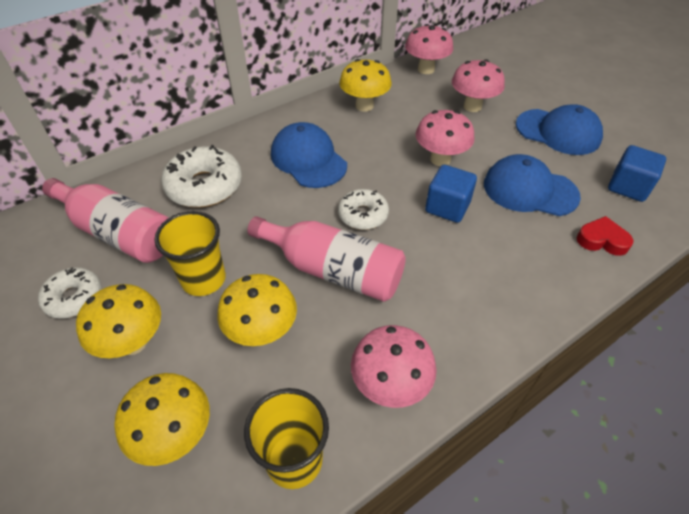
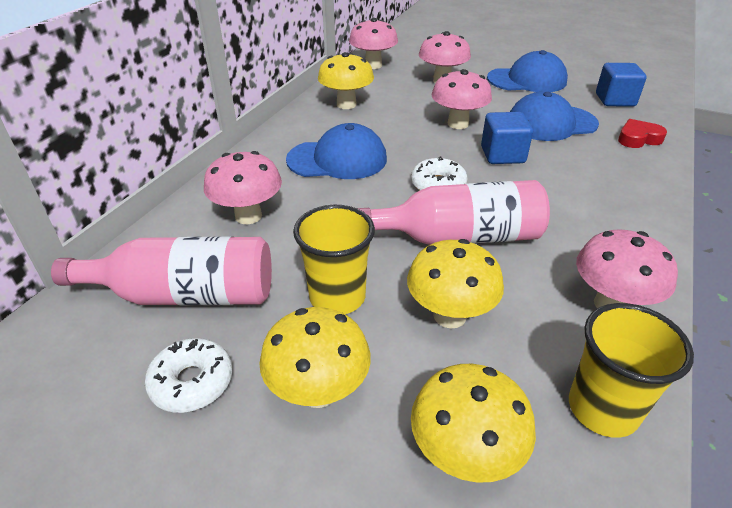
camera: 30 degrees left, 10 degrees down
white donut [161,145,242,208] -> pink mushroom [204,151,282,224]
blue cap [271,122,347,188] -> blue cap turned 150 degrees clockwise [286,123,387,179]

